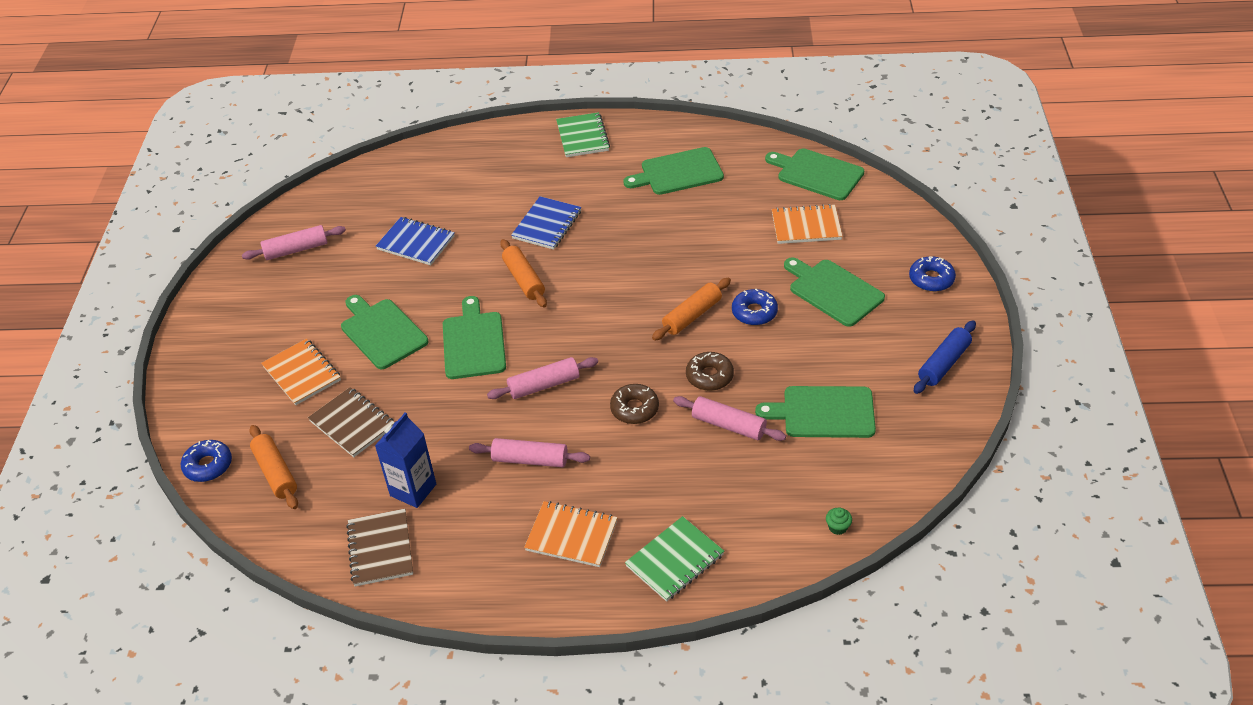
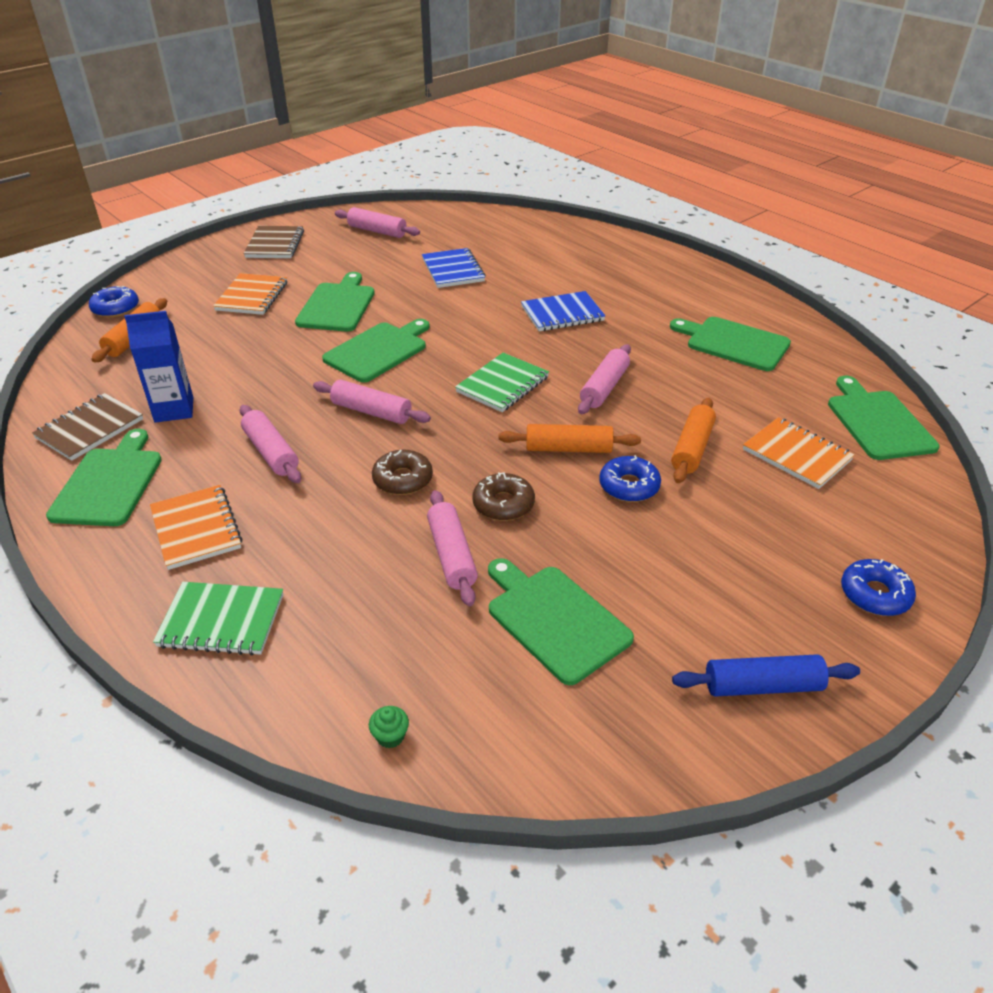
camera: 45 degrees right, 5 degrees down
brown notebook [308,387,395,457] -> brown notebook moved to [244,226,304,258]
orange rolling pin [500,239,547,307] -> orange rolling pin moved to [671,398,716,483]
green notebook [556,112,610,157] -> green notebook moved to [455,353,549,412]
green cutting board [784,257,885,327] -> green cutting board moved to [46,429,162,526]
none -> pink rolling pin [578,344,631,414]

